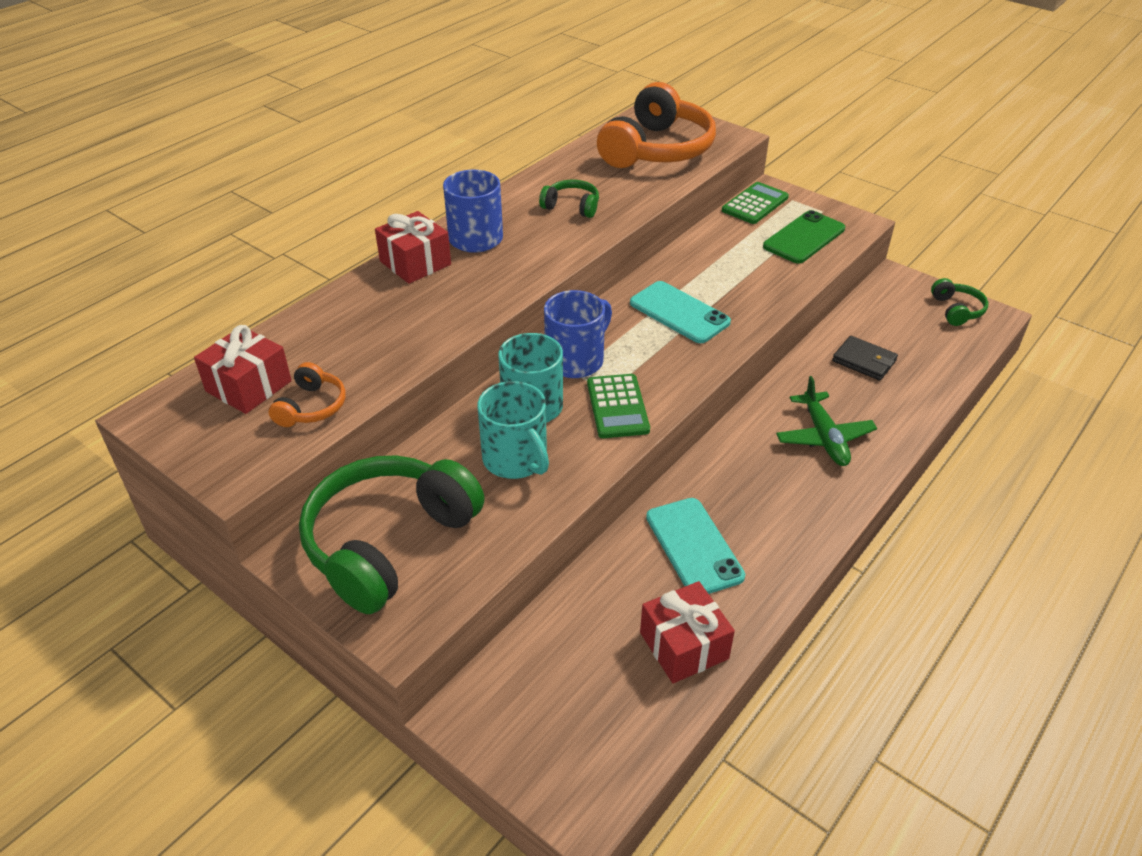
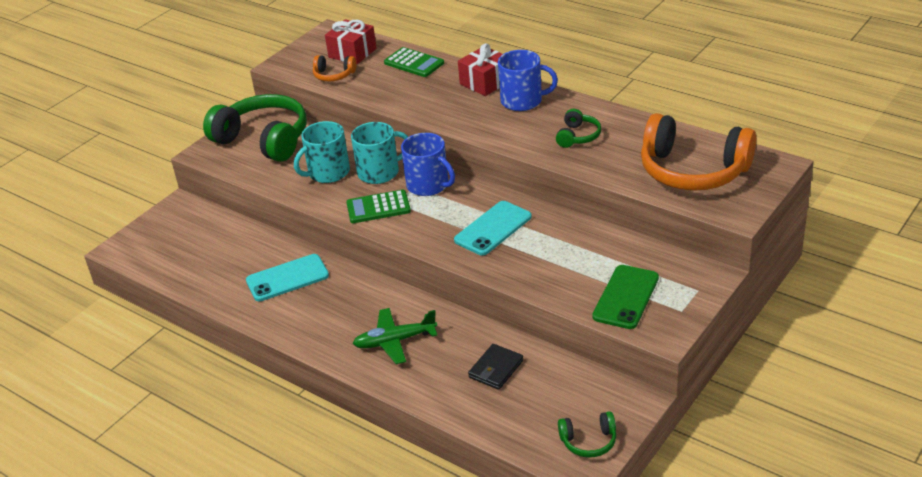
camera: 90 degrees right, 5 degrees down
red gift [640,581,735,683] -> none
green calculator [722,182,789,224] -> green calculator moved to [384,47,444,77]
green phone [763,210,845,263] -> green phone turned 75 degrees clockwise [592,265,659,329]

